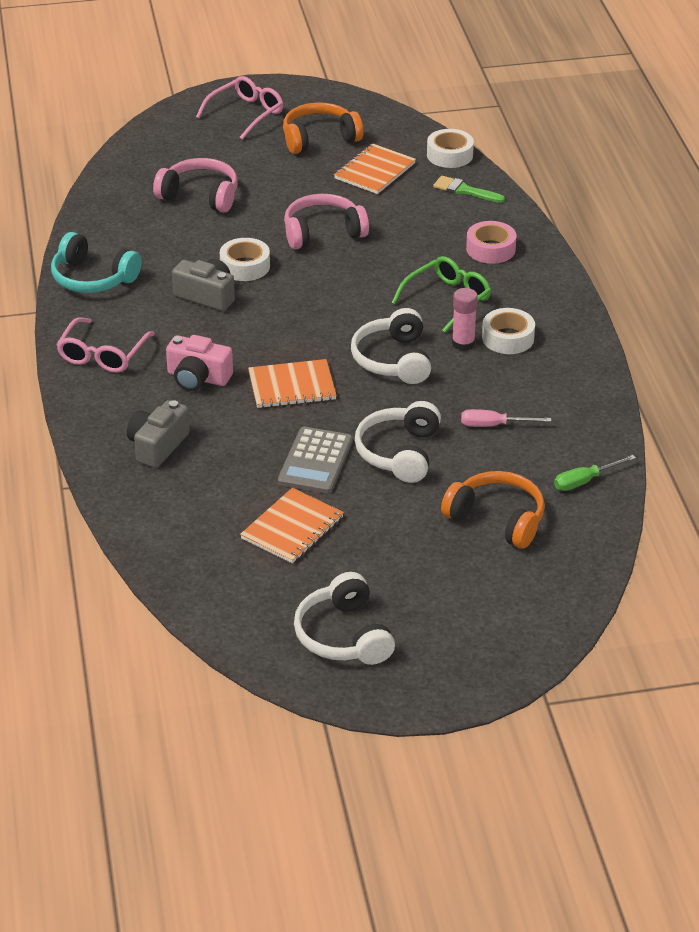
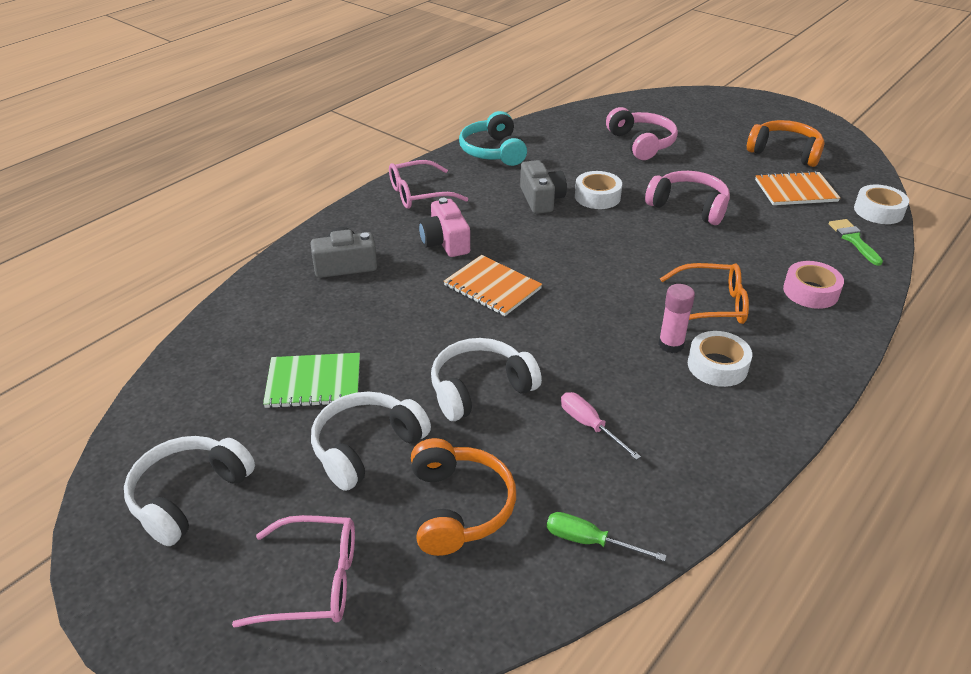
camera: 50 degrees right, 0 degrees up
pink glasses [196,76,284,140] -> pink glasses moved to [232,515,355,627]
orange notebook [240,488,344,564] -> green notebook [263,353,360,408]
grey calculator [278,427,353,494] -> none
white headphones [351,308,431,384] -> white headphones moved to [311,392,431,491]
green glasses [392,256,491,332] -> orange glasses [660,263,749,324]

